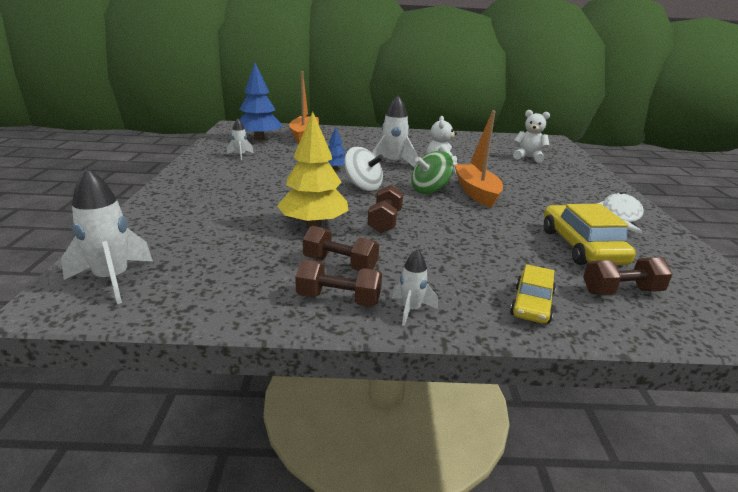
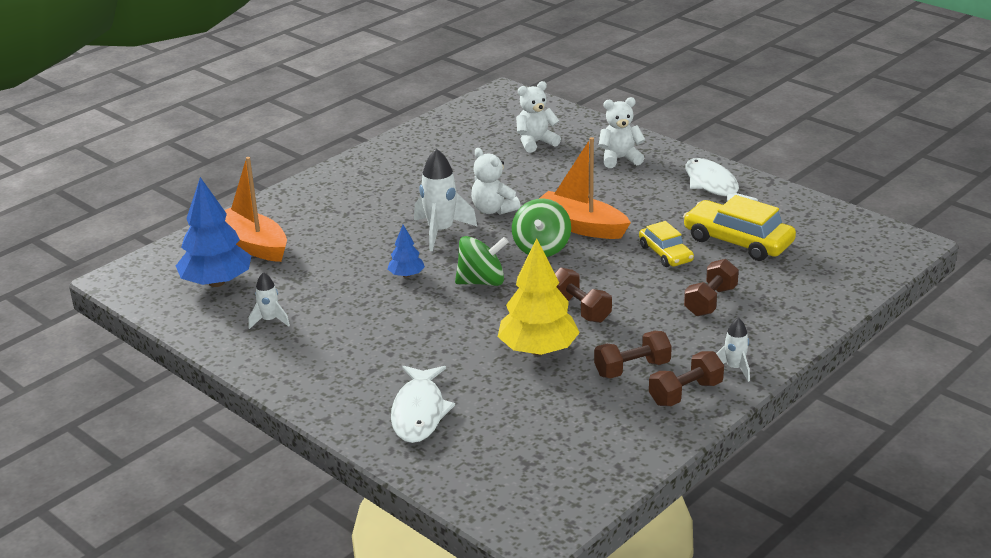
camera: 45 degrees left, 5 degrees up
white rocket [61,168,153,304] -> none
white spinning top [344,147,384,191] -> green spinning top [455,236,509,286]
yellow car [510,264,556,324] -> yellow car moved to [639,221,694,267]
brown dumbbell [583,257,672,295] -> brown dumbbell moved to [684,259,739,316]
none -> white fish [391,365,455,443]
none -> white teddy bear [598,97,646,168]

